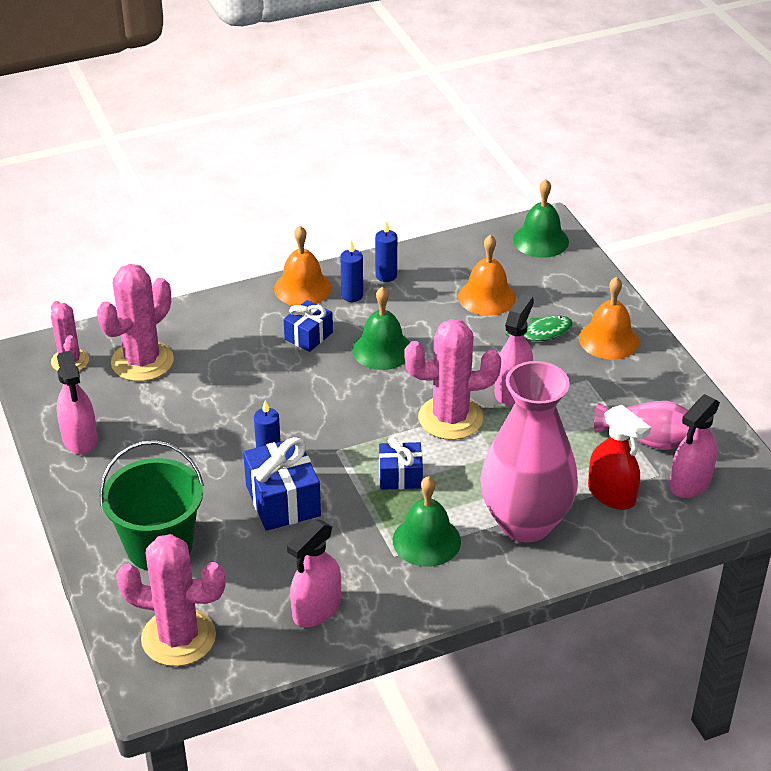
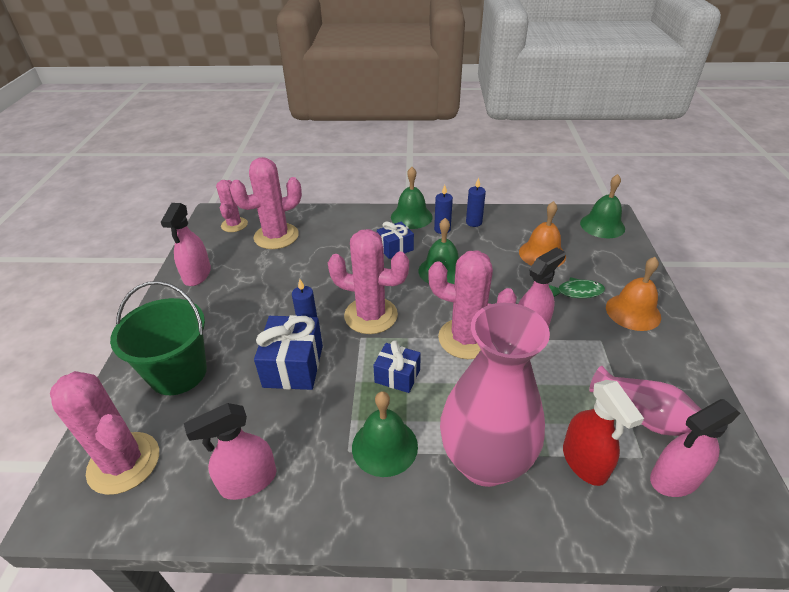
camera: 25 degrees right, 0 degrees up
orange bell [274,226,332,306] -> green bell [391,167,433,229]
none -> pink cactus [328,229,409,334]

